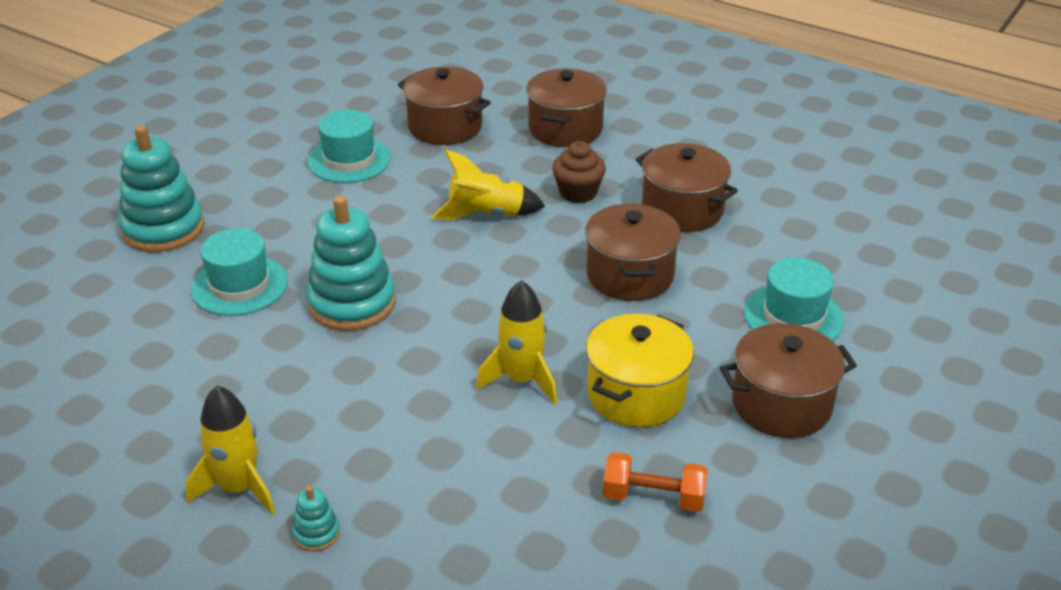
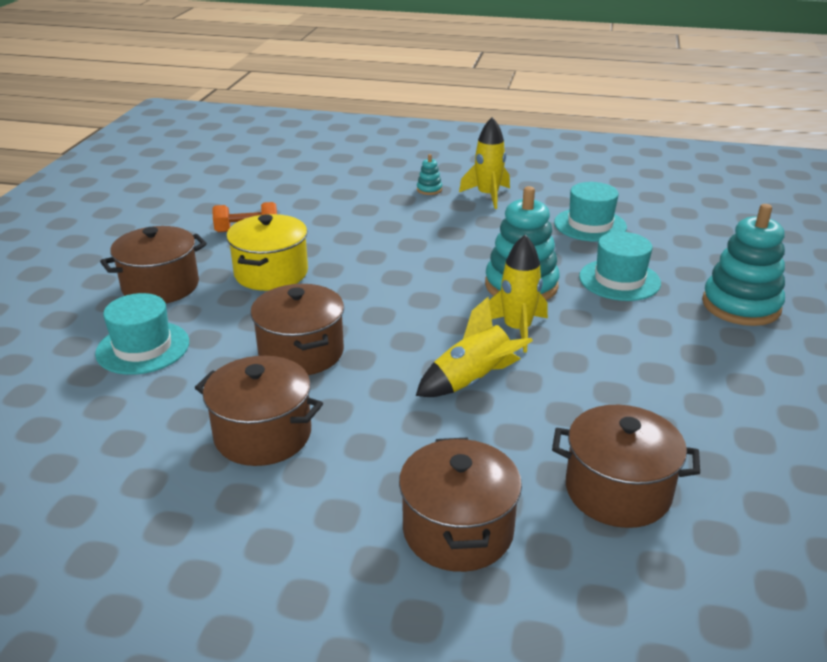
camera: 160 degrees right, 5 degrees down
turquoise hat [307,110,391,183] -> turquoise hat moved to [554,182,627,242]
yellow rocket [476,280,557,404] -> yellow rocket moved to [489,235,548,353]
brown cupcake [552,141,606,203] -> none

